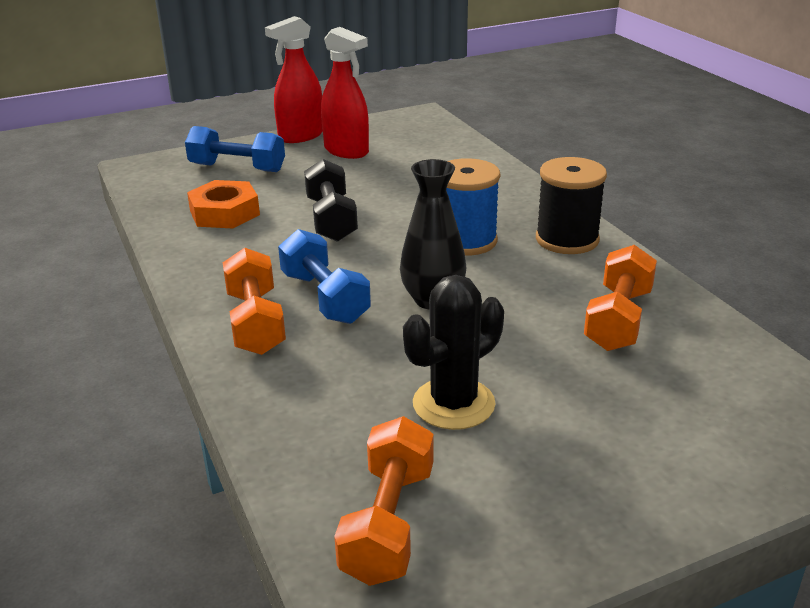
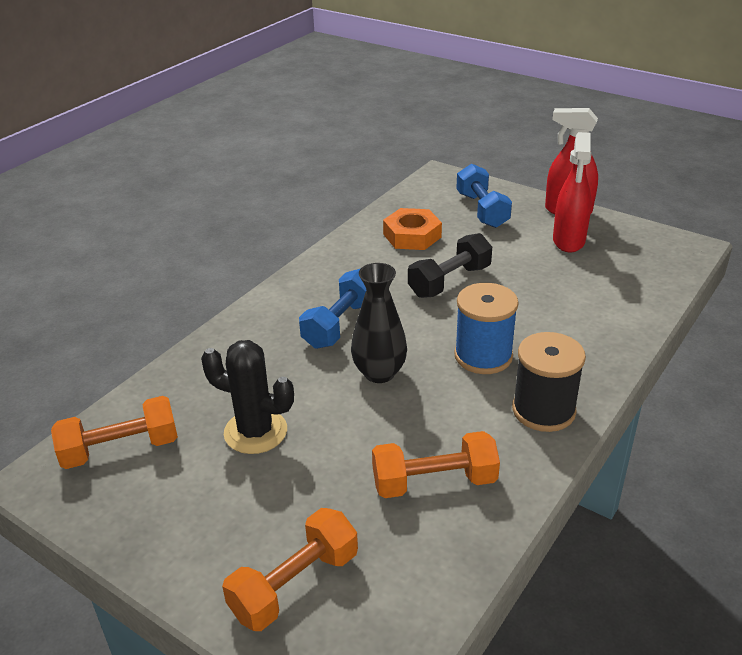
camera: 60 degrees right, 5 degrees up
orange dumbbell [223,248,286,355] -> orange dumbbell moved to [222,508,358,631]

